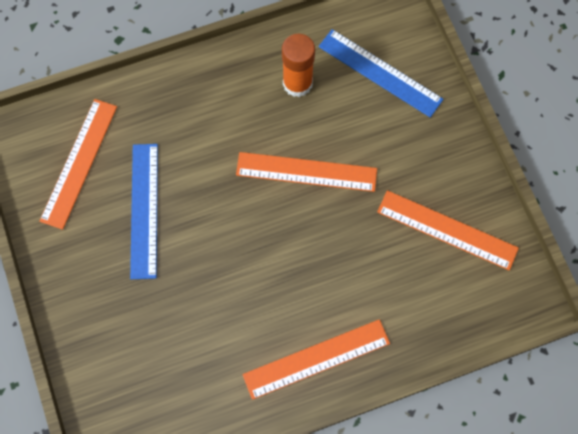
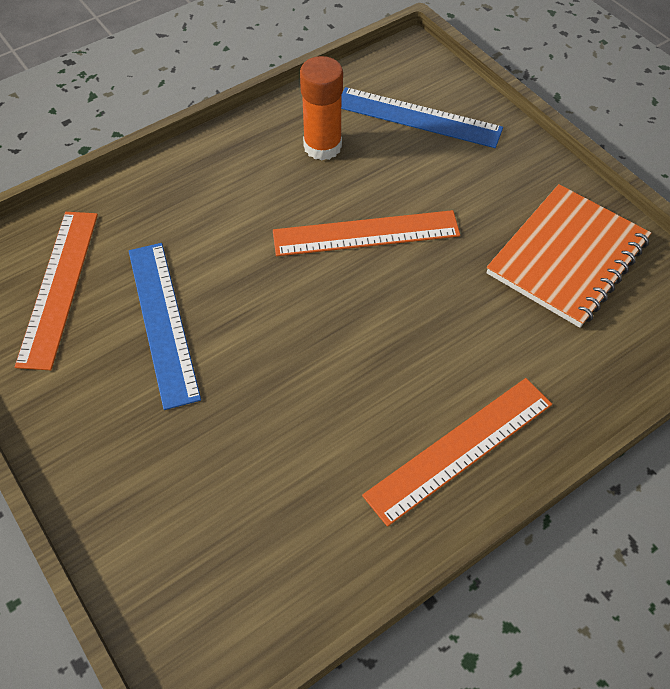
camera: 15 degrees left, 15 degrees down
orange ruler [377,190,519,270] -> orange notebook [487,184,651,328]

